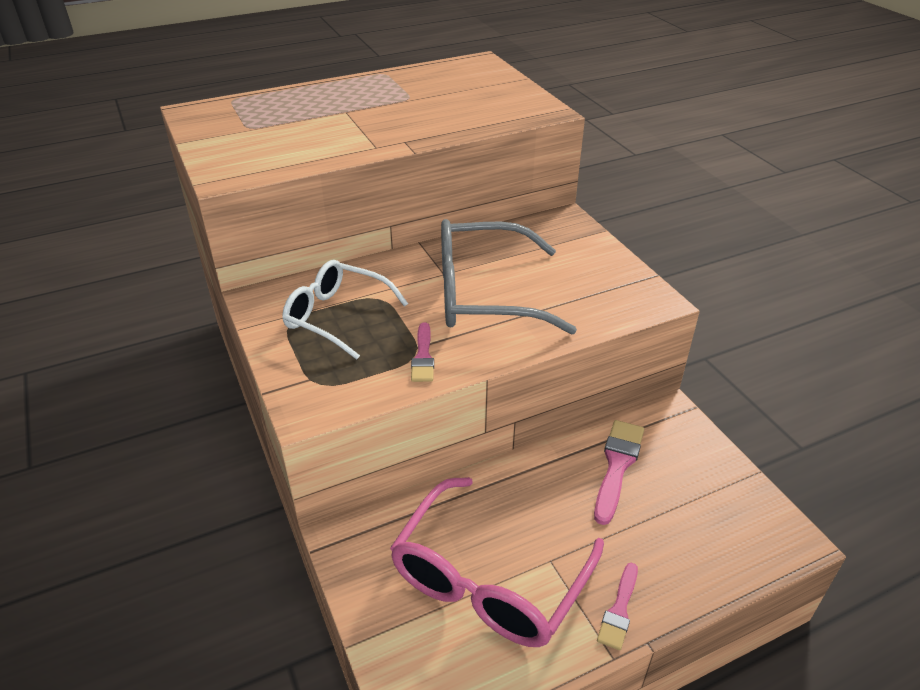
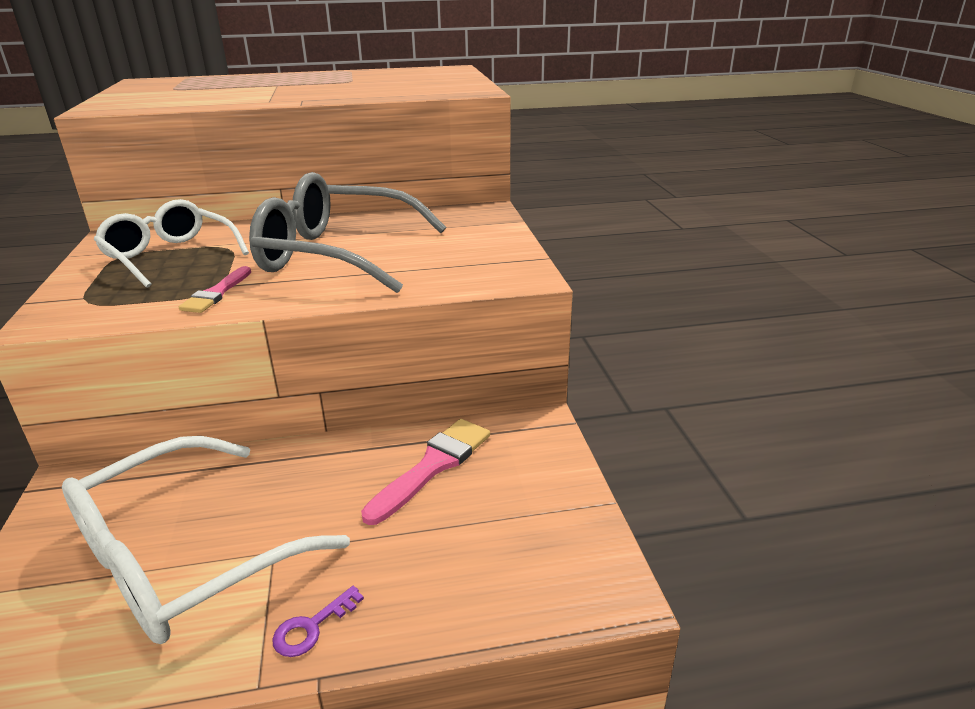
camera: 15 degrees right, 10 degrees down
pink glasses [390,477,604,647] -> white glasses [62,436,350,644]
pink brush [597,563,638,650] -> purple key [272,586,364,657]

